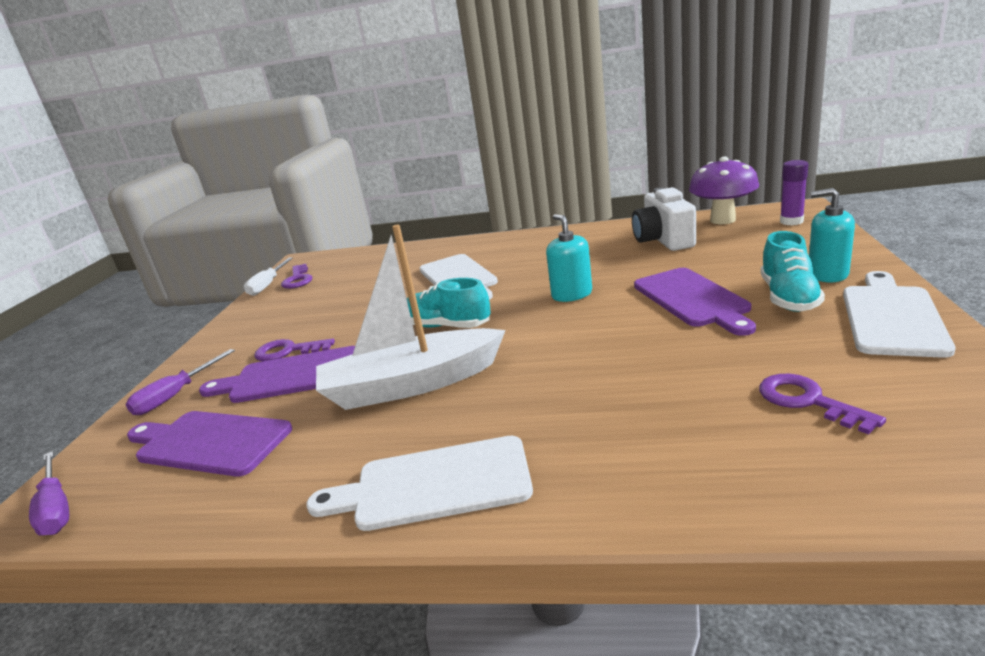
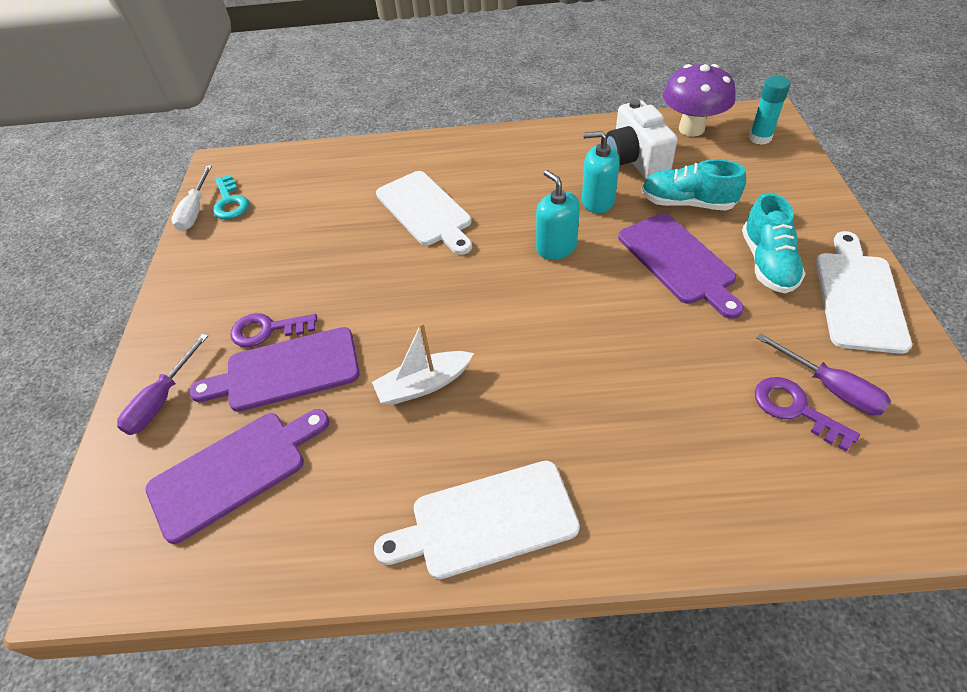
camera: 10 degrees left, 25 degrees up
purple screwdriver [29,451,69,536] -> purple screwdriver moved to [756,333,891,415]
purple cutting board [127,411,292,477] -> purple cutting board turned 135 degrees clockwise [145,409,329,544]
purple key [281,264,312,289] -> turquoise key [213,174,249,219]
white boat [316,225,506,410] -> white boat [372,322,474,405], size x0.55
turquoise shoe [406,278,491,328] -> turquoise shoe moved to [642,159,746,210]
purple glue stick [780,160,808,225] -> turquoise glue stick [749,76,791,145]
turquoise soap dispenser [809,188,855,283] -> turquoise soap dispenser moved to [582,131,620,213]

